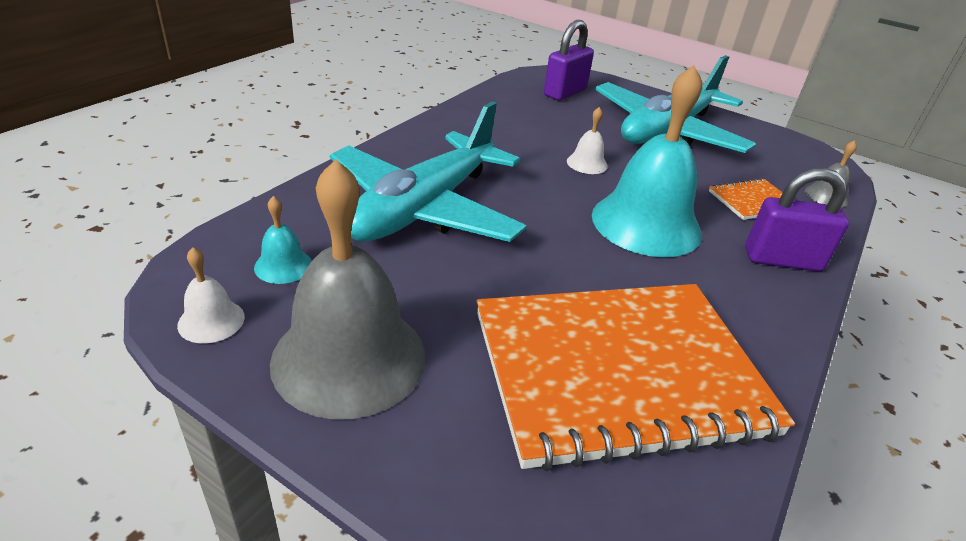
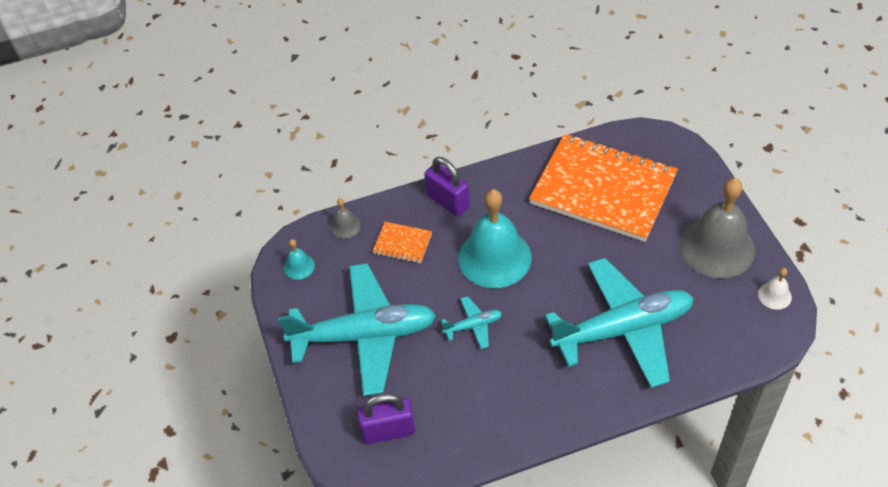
camera: 135 degrees left, 15 degrees up
turquoise bell [254,196,312,284] -> turquoise bell moved to [284,239,315,280]
white bell [567,107,608,174] -> turquoise plane [441,296,502,349]

